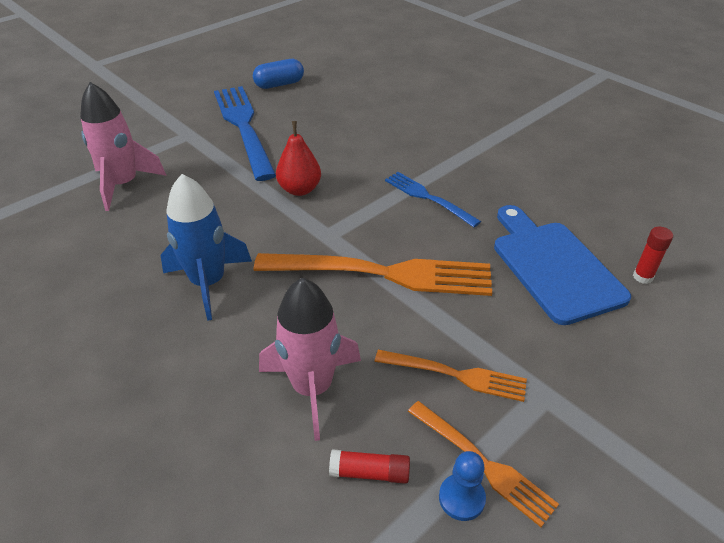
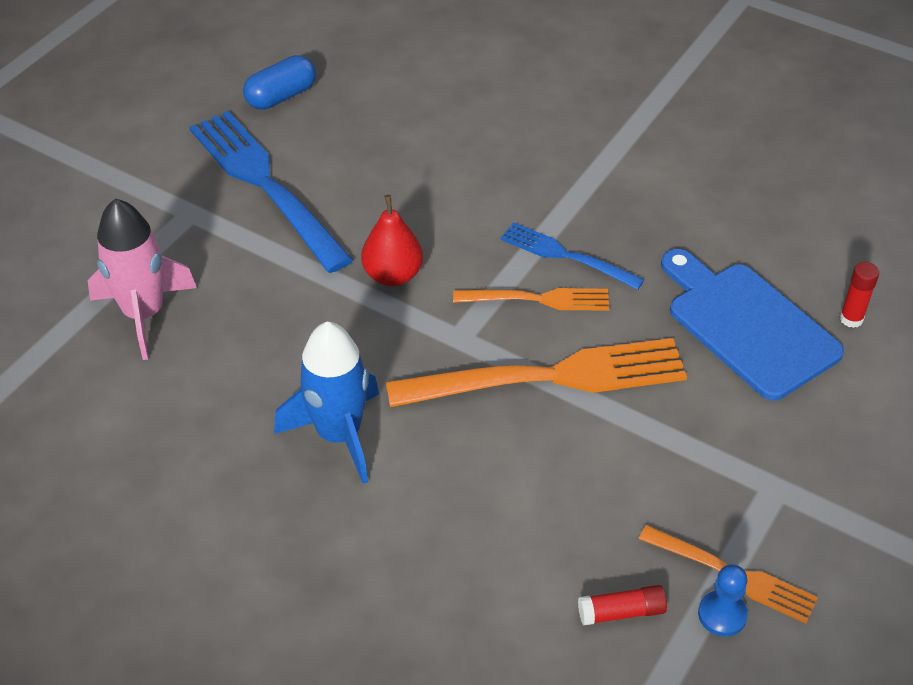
camera: 15 degrees left, 5 degrees up
pink rocket [259,278,361,441] -> none
orange fork [374,350,527,402] -> orange fork moved to [453,288,609,311]

